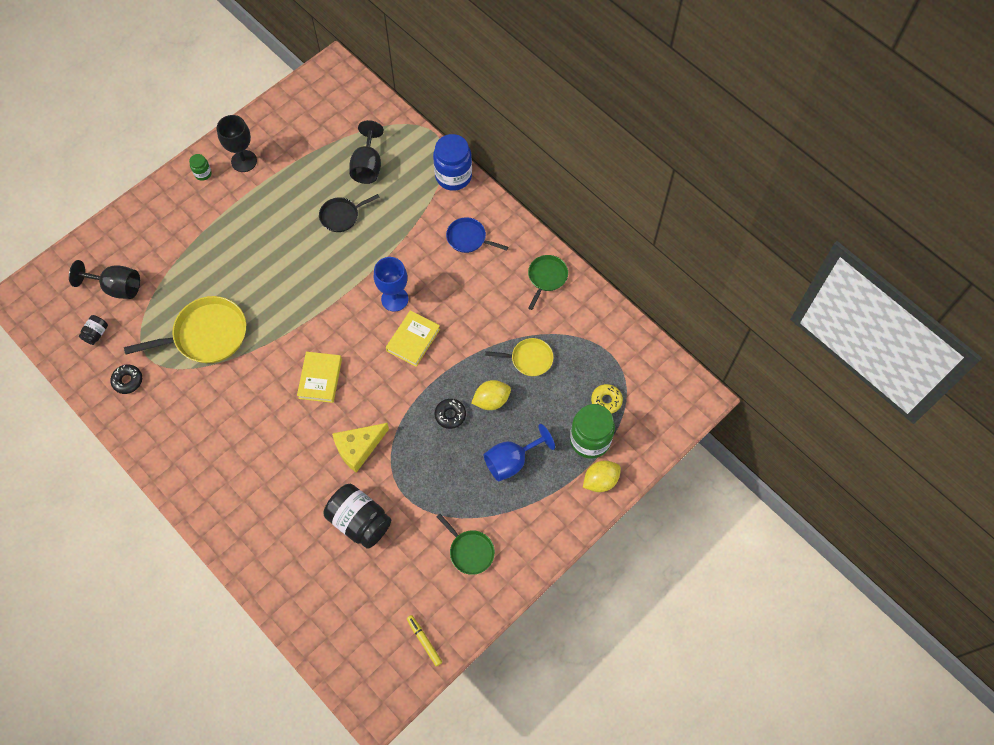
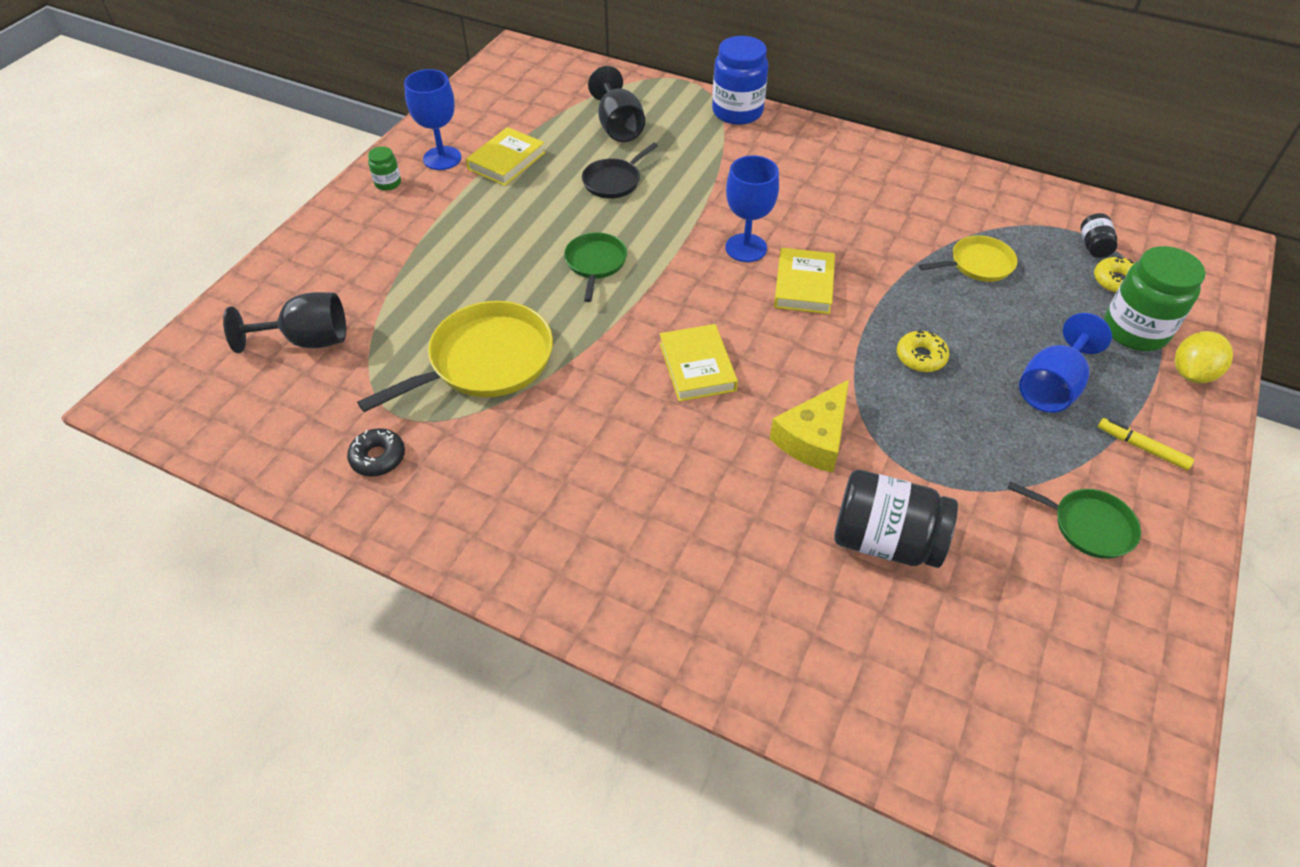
camera: 20 degrees left, 15 degrees down
black jar [79,315,108,345] -> black jar moved to [1080,213,1117,258]
black goblet [217,115,257,172] -> blue goblet [404,69,461,170]
yellow marker [407,615,442,666] -> yellow marker moved to [1098,418,1194,470]
black donut [435,399,466,429] -> yellow donut [897,330,949,372]
blue pan [446,217,508,253] -> none
yellow lemon [471,380,511,410] -> none
green pan [528,255,568,310] -> green pan moved to [564,232,627,302]
none -> yellow book [466,127,545,186]

